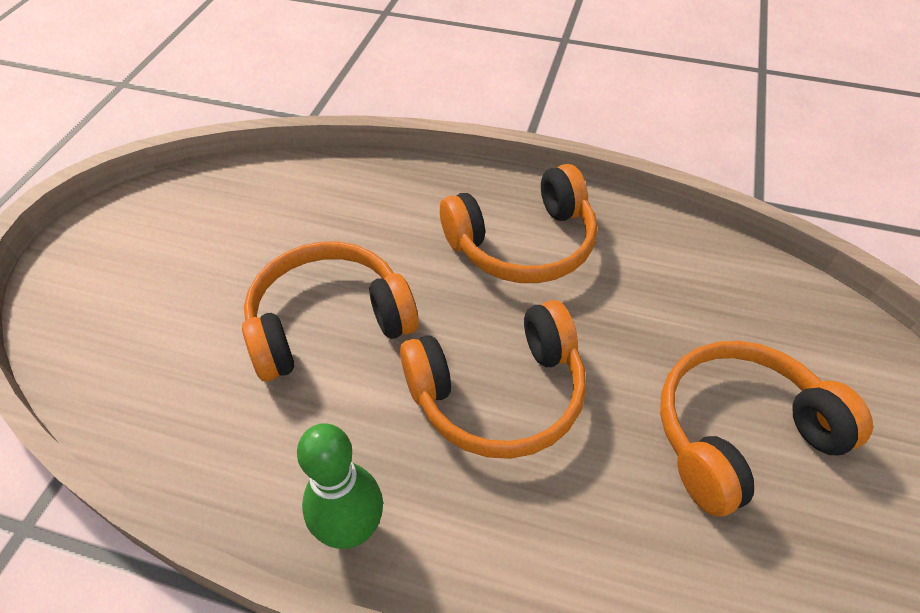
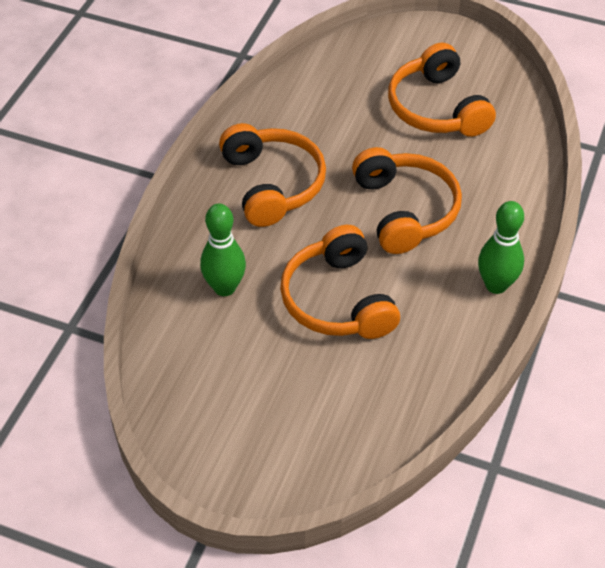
camera: 85 degrees left, 0 degrees up
none -> green bowling pin [200,203,246,296]

